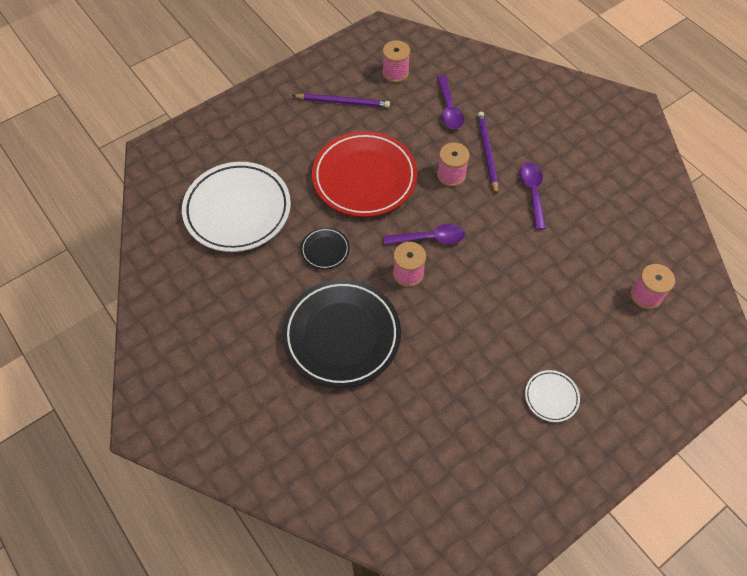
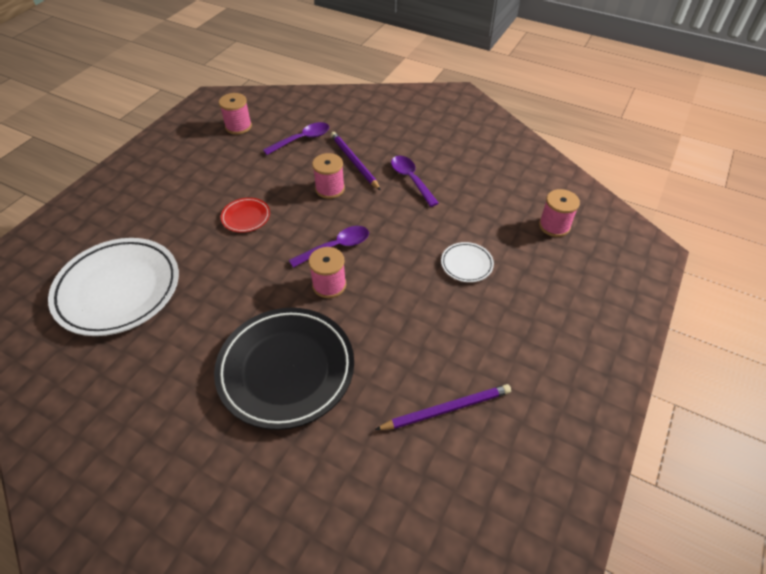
camera: 25 degrees left, 10 degrees down
purple pencil [292,93,390,108] -> purple pencil moved to [375,384,511,430]
black plate [301,227,350,270] -> none
red plate [312,131,417,217] -> red plate [221,198,270,233], size x0.44
purple spoon [437,76,464,129] -> purple spoon turned 90 degrees counterclockwise [263,122,329,155]
white plate [525,370,580,422] -> white plate moved to [441,242,494,282]

